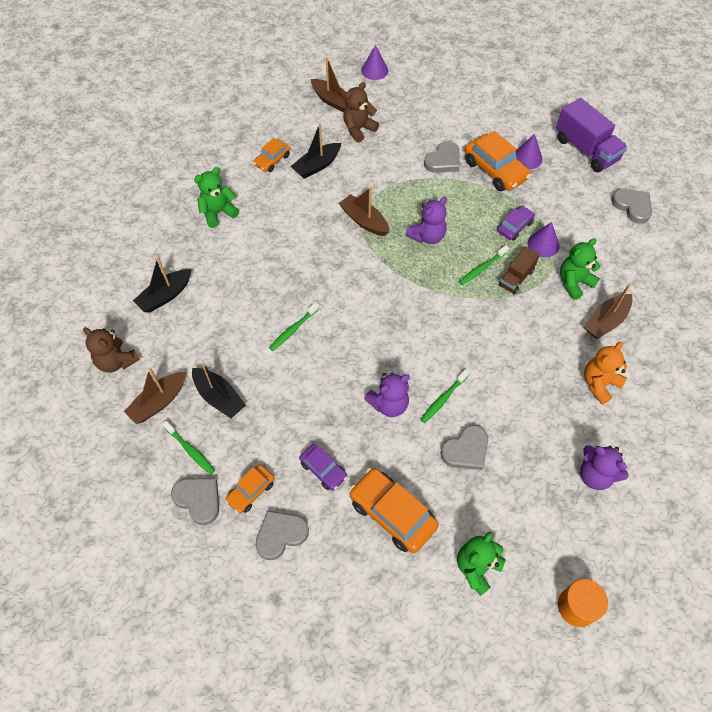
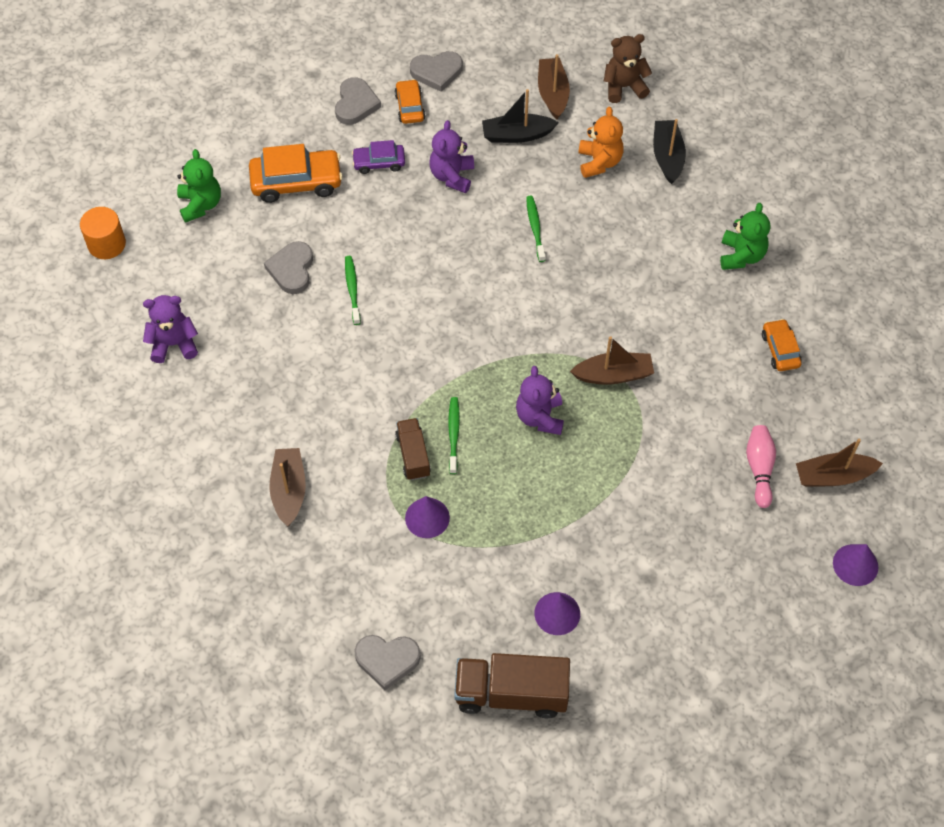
camera: 130 degrees right, 0 degrees up
green toothbrush [162,421,215,474] -> none
black boat [291,124,341,179] -> none
brown teddy bear [343,82,379,143] -> pink bowling pin [746,425,776,508]
purple teddy bear [364,373,410,417] -> purple teddy bear moved to [429,120,474,193]
grey heart [424,141,460,173] -> none
orange car [464,131,531,191] -> none
purple car [497,206,535,240] -> none
purple truck [556,98,628,172] -> brown truck [454,653,570,718]
green teddy bear [560,238,601,300] -> none
orange teddy bear [584,342,627,405] -> orange teddy bear moved to [578,107,624,178]

